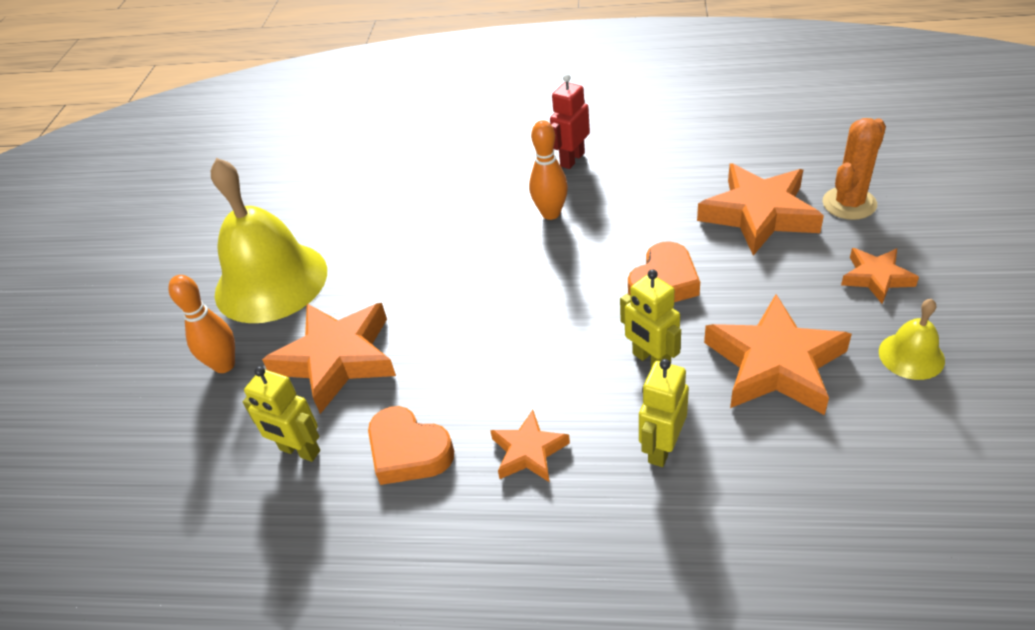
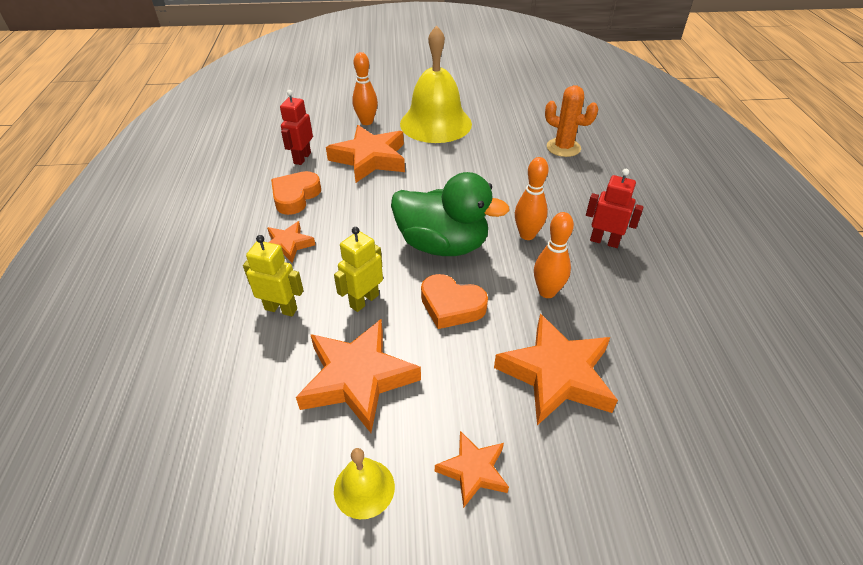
camera: 75 degrees right, 0 degrees up
yellow robot [243,366,320,462] -> red robot [280,90,313,165]
orange cactus [822,118,886,220] -> orange cactus moved to [545,85,598,157]
none -> green duck [391,172,510,256]
none -> orange bowling pin [534,212,574,298]

